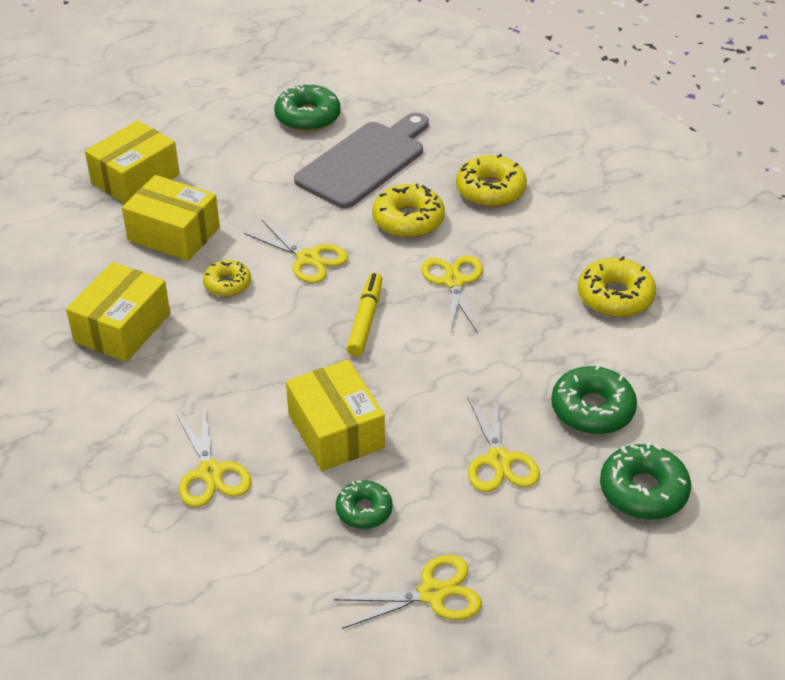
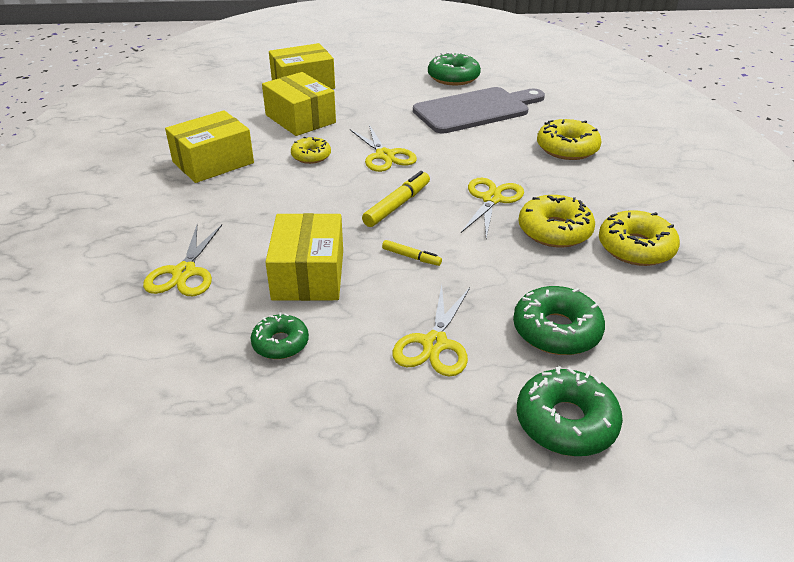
camera: 25 degrees right, 5 degrees down
yellow scissors [334,555,482,629] -> none
yellow donut [372,184,445,238] -> yellow donut moved to [519,195,595,248]
none -> yellow marker [382,240,442,266]

